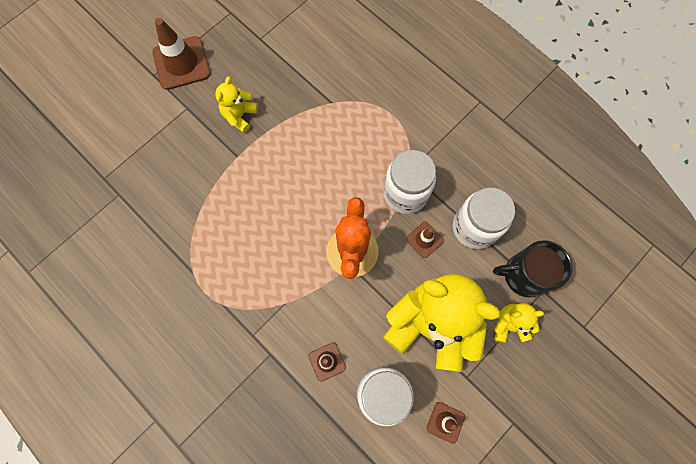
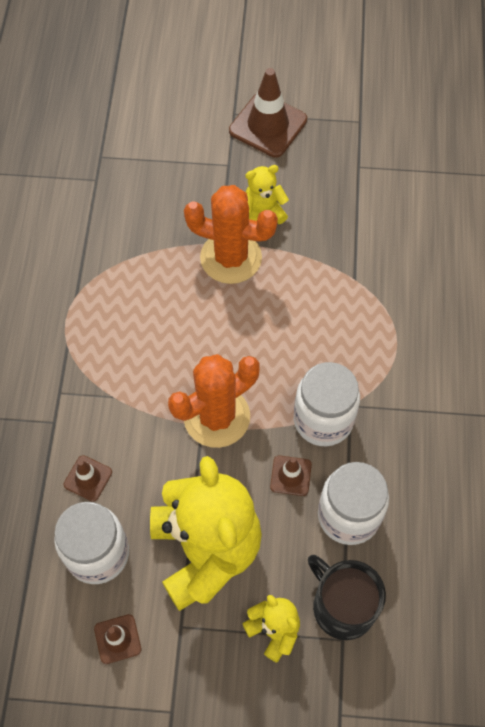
camera: 50 degrees right, 10 degrees down
none -> orange cactus [184,185,278,284]

